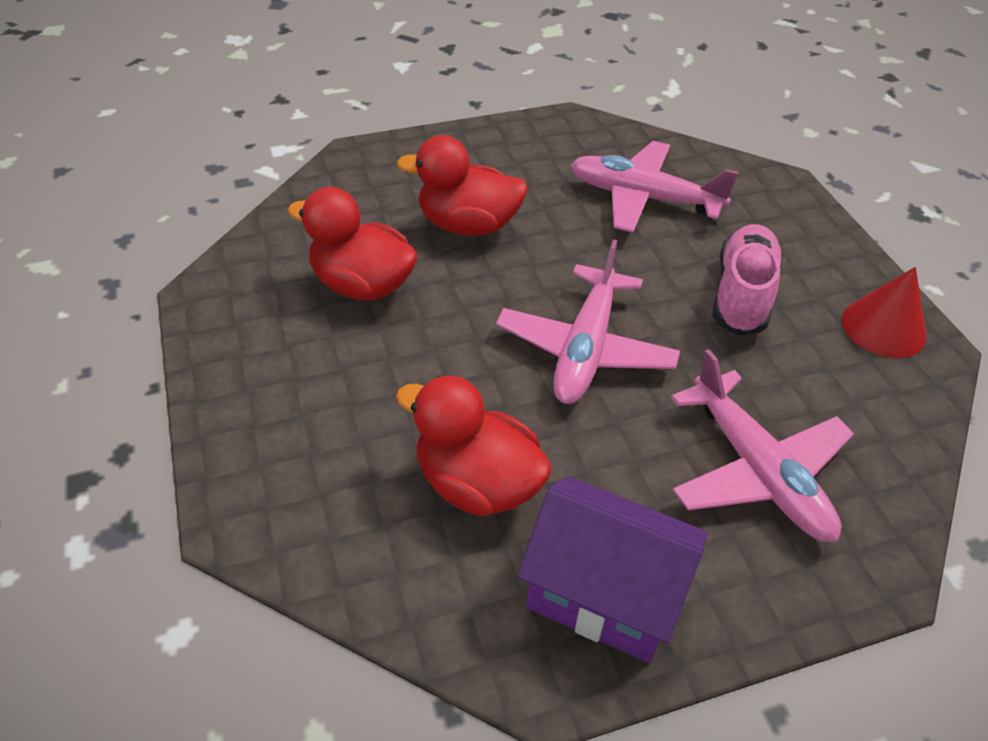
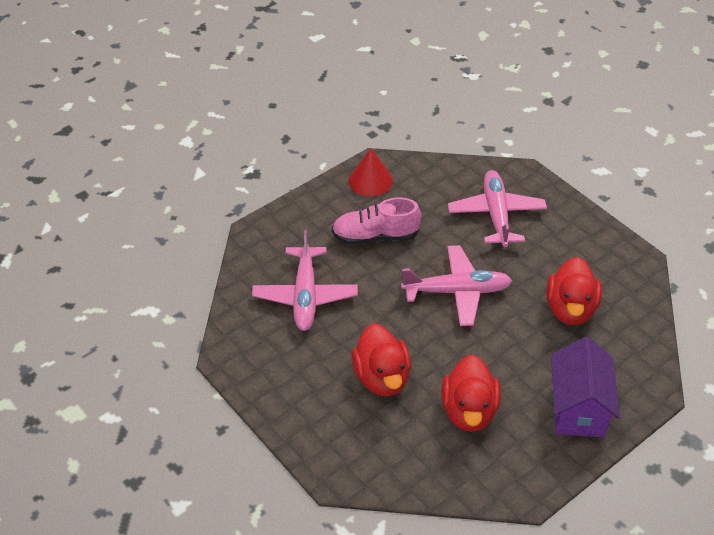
camera: 110 degrees left, 0 degrees up
purple house [518,477,708,663] -> purple house moved to [551,337,620,437]
pink plane [671,349,854,542] -> pink plane turned 45 degrees counterclockwise [448,170,547,247]

